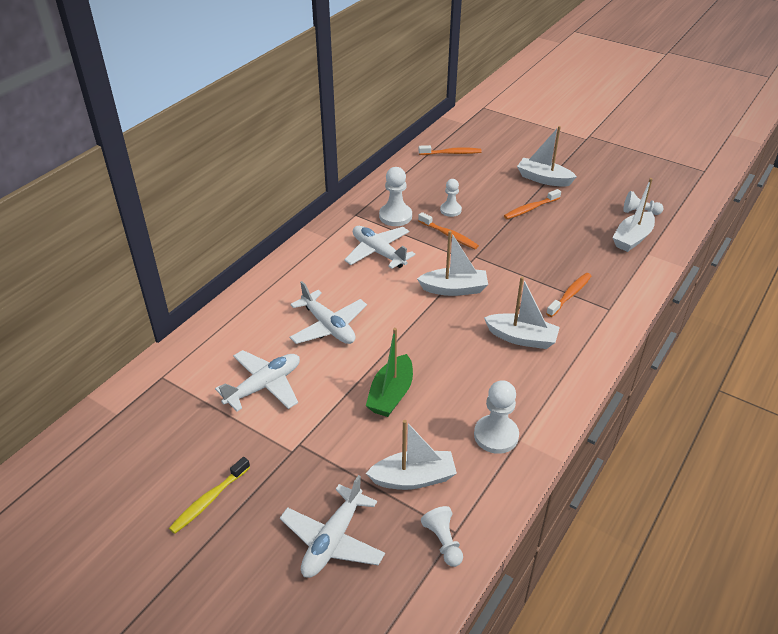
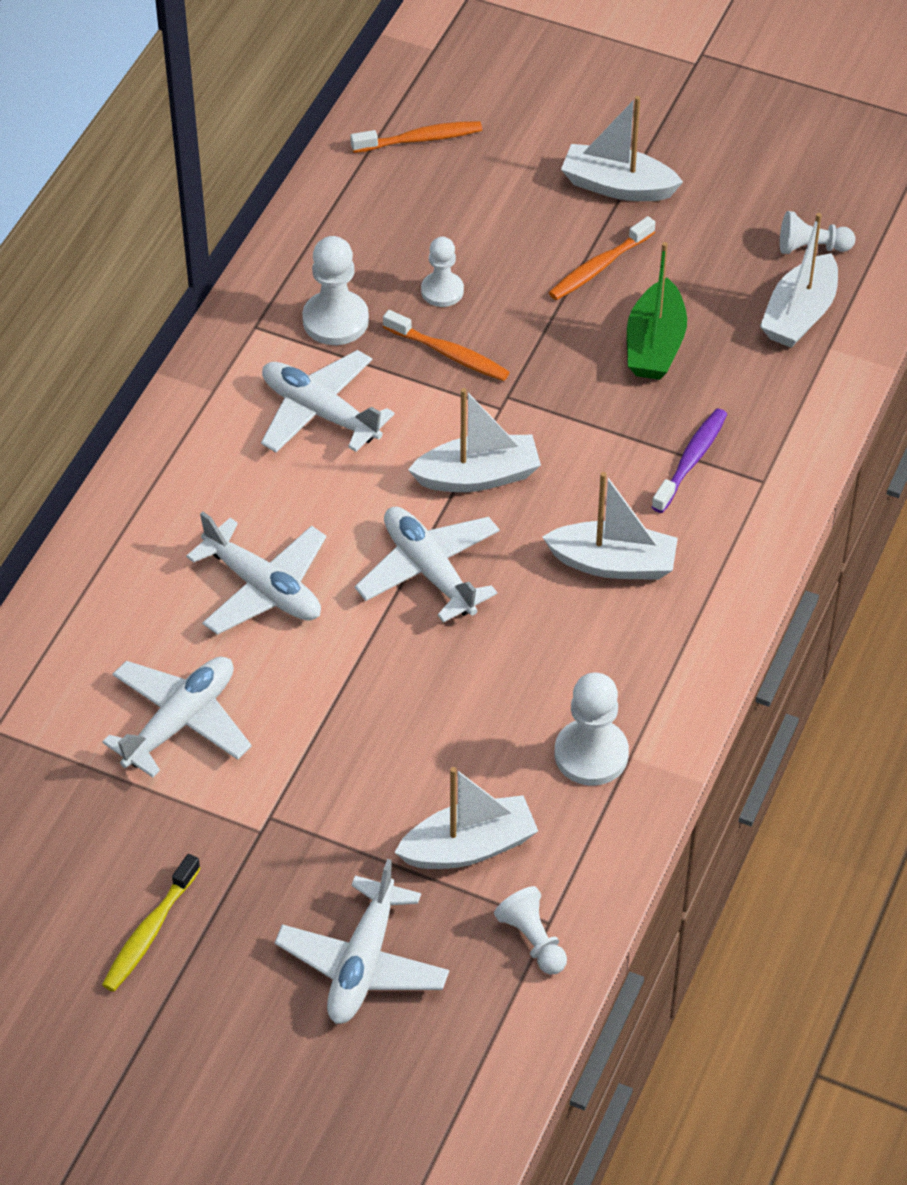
camera: 10 degrees left, 10 degrees up
green boat [366,328,413,417] -> green boat moved to [627,242,687,380]
orange toothbrush [546,273,591,317] -> purple toothbrush [652,408,727,513]
none -> white plane [355,507,500,623]

